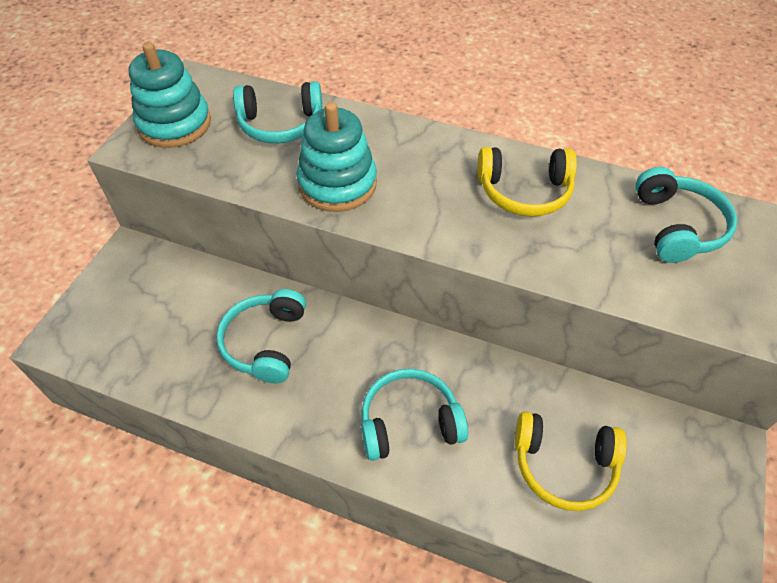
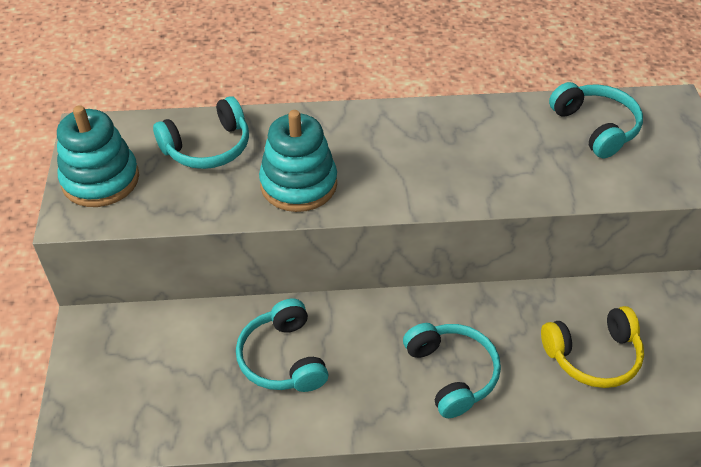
camera: 25 degrees left, 5 degrees down
turquoise headphones [361,369,468,461] -> turquoise headphones turned 105 degrees clockwise [403,323,501,418]
yellow headphones [477,147,577,217] -> none

